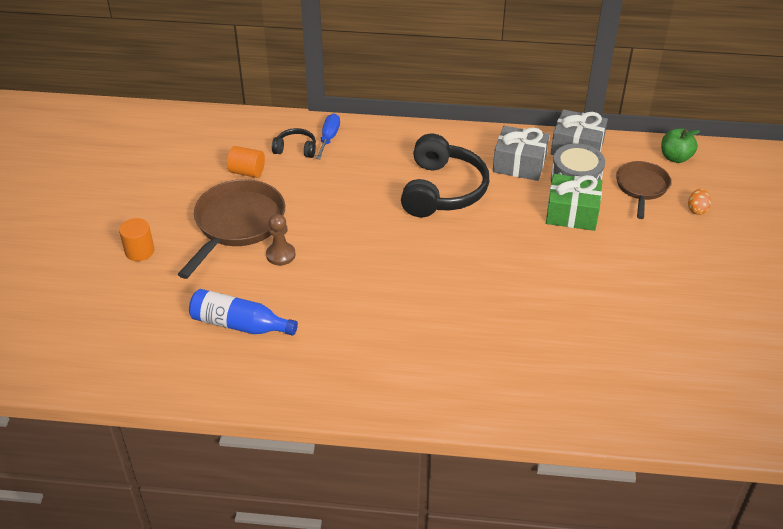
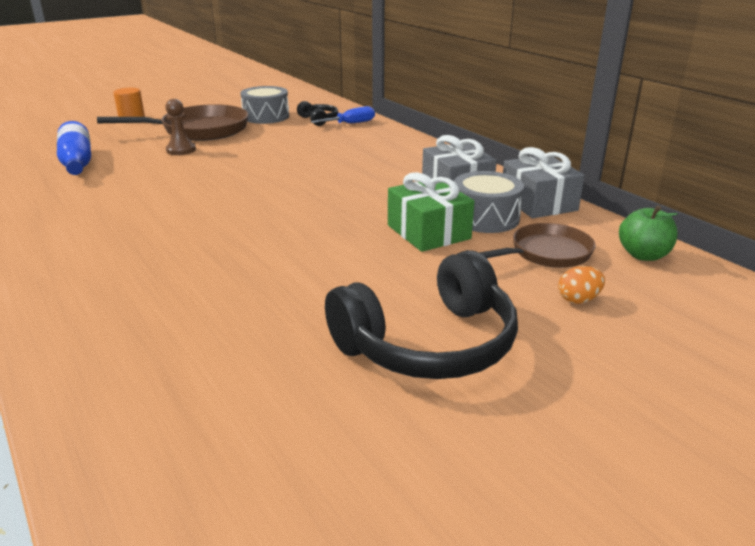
camera: 50 degrees right, 15 degrees down
orange cylinder [227,146,265,178] -> grey drum [240,86,289,124]
black headphones [401,134,489,217] -> black headphones moved to [325,250,518,379]

